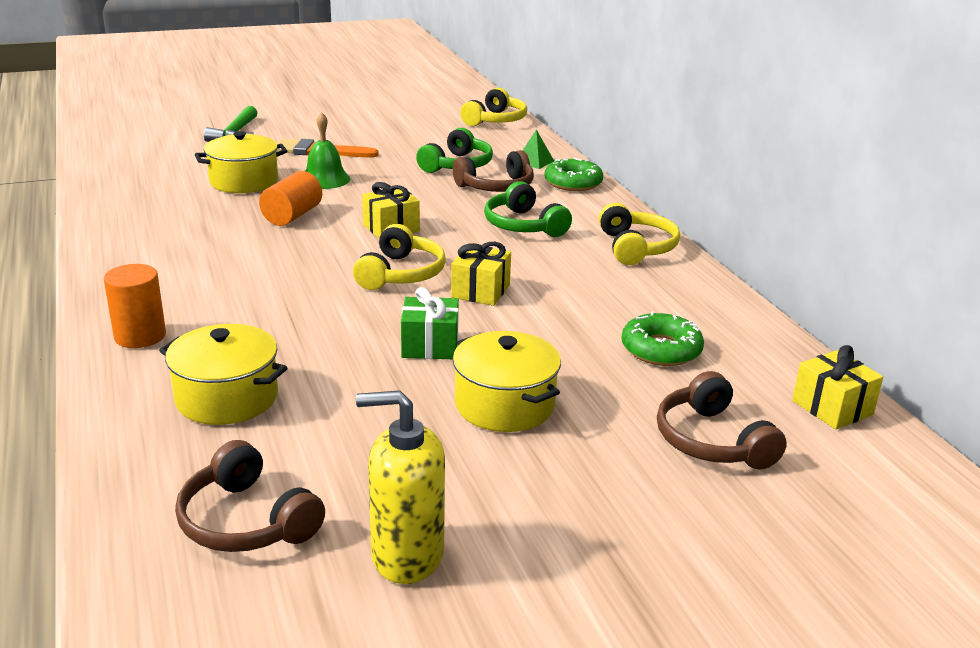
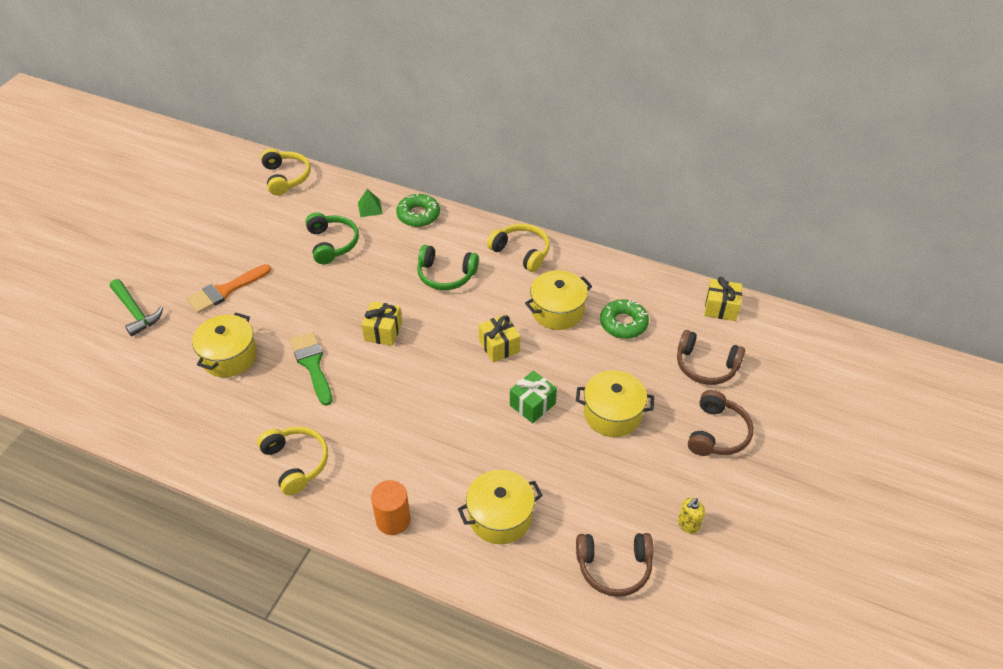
camera: 45 degrees left, 20 degrees up
orange cylinder [259,171,322,226] -> green brush [290,332,332,406]
green bell [306,112,350,189] -> none
yellow headphones [353,224,446,290] -> yellow headphones moved to [257,426,328,495]
yellow soap dispenser [356,390,445,584] -> yellow soap dispenser [678,498,705,534], size x0.52
brown headphones [453,150,534,192] -> brown headphones moved to [688,390,754,456]
none -> yellow pot [525,270,592,330]

